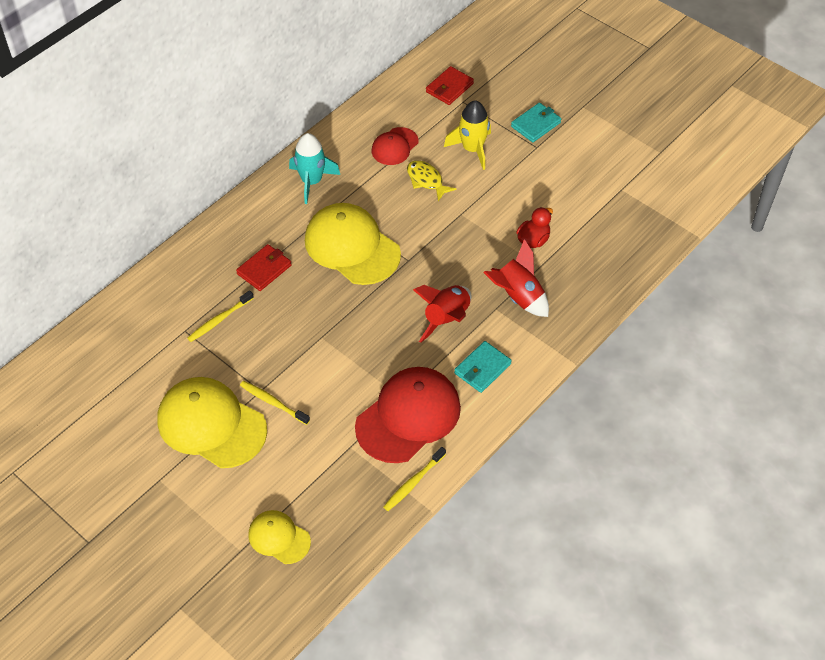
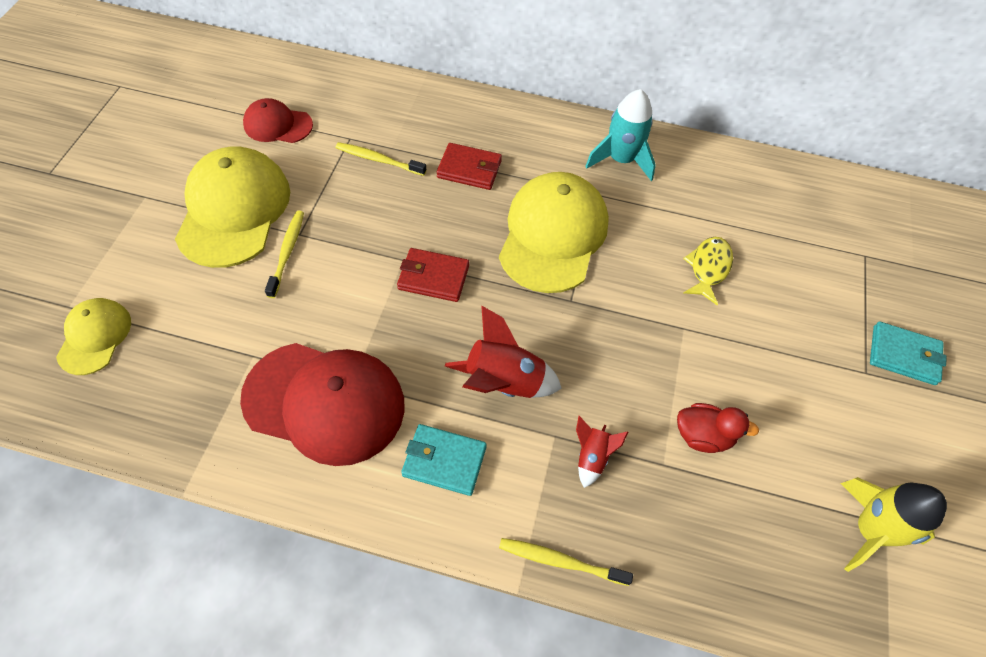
camera: 60 degrees right, 5 degrees up
red cap [372,127,418,165] -> red cap moved to [243,98,313,143]
yellow toothbrush [383,447,446,511] -> yellow toothbrush moved to [499,538,633,586]
red wallet [426,66,474,105] -> red wallet moved to [397,248,469,302]
yellow rocket [444,101,491,170] -> yellow rocket moved to [840,477,947,572]
red rocket [483,239,549,317] -> red rocket [576,416,628,488], size x0.56

